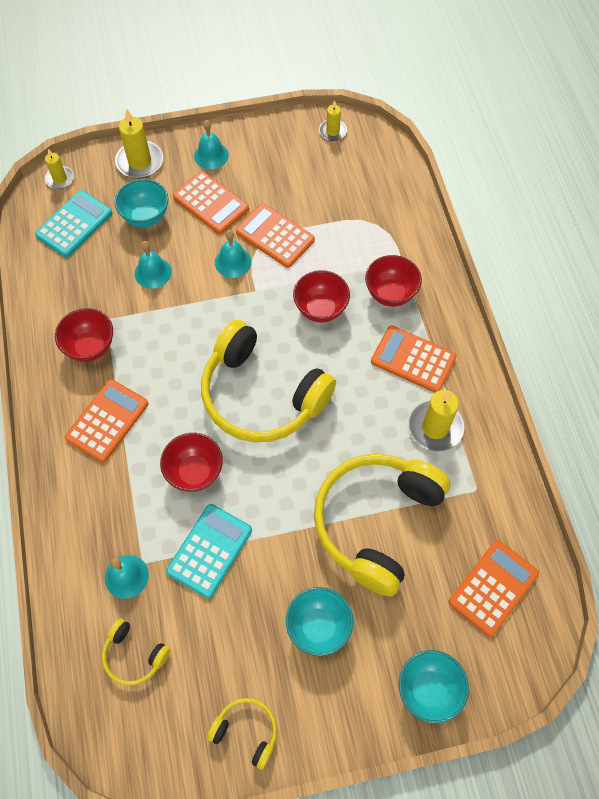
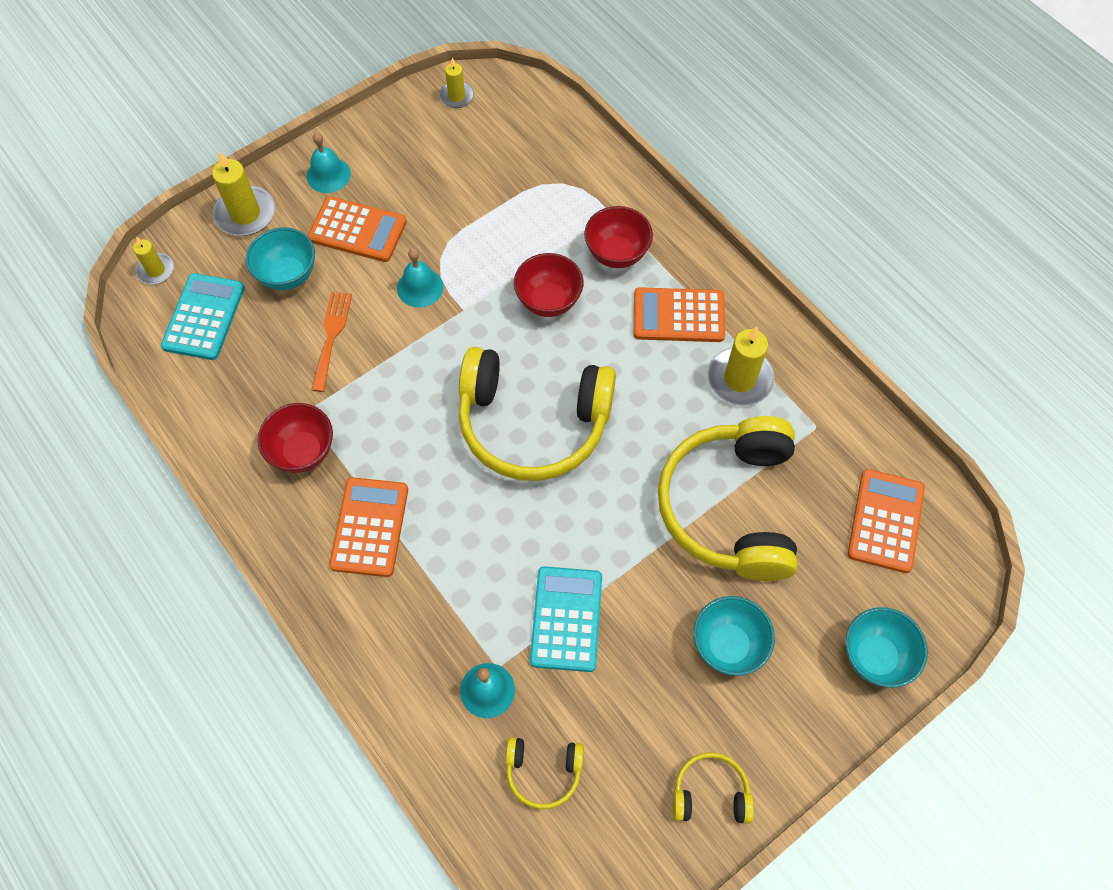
camera: 25 degrees left, 0 degrees up
turquoise bell [134,241,172,289] -> orange fork [311,292,352,392]
red bowl [160,433,223,492] -> none
orange calculator [236,203,315,268] -> none

